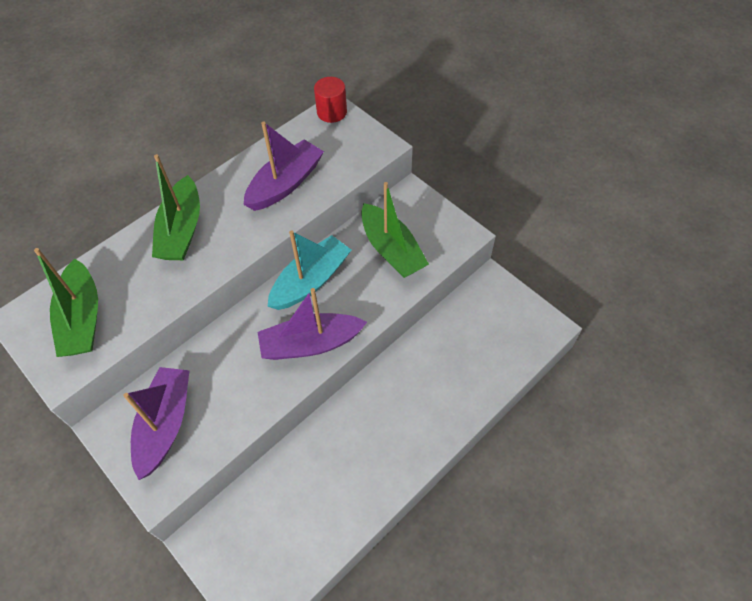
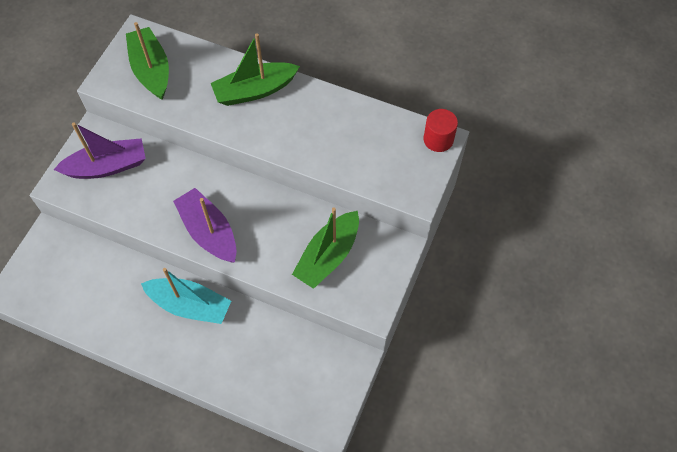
camera: 65 degrees right, 5 degrees up
green boat [34,248,98,357] -> green boat turned 105 degrees clockwise [126,22,169,100]
purple boat [244,121,324,211] -> none
turquoise boat [267,230,351,310] -> turquoise boat moved to [141,268,231,324]

